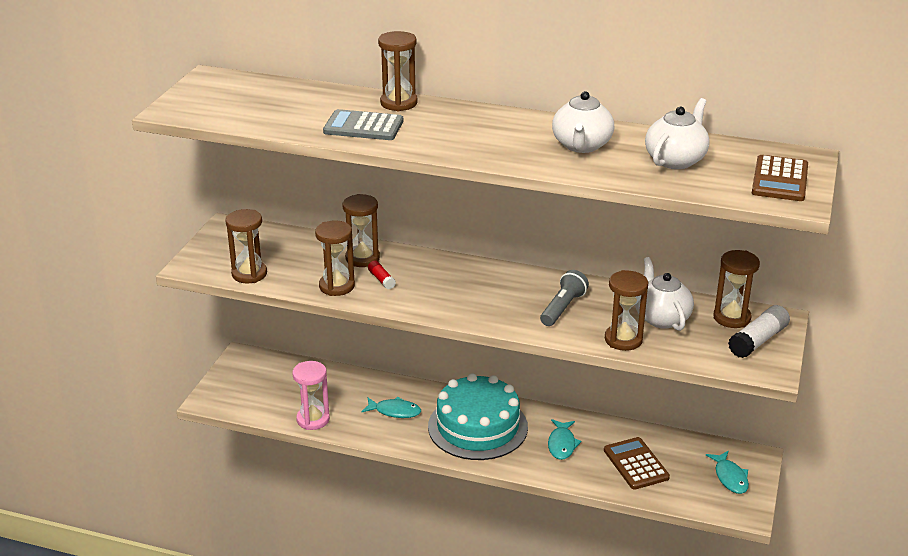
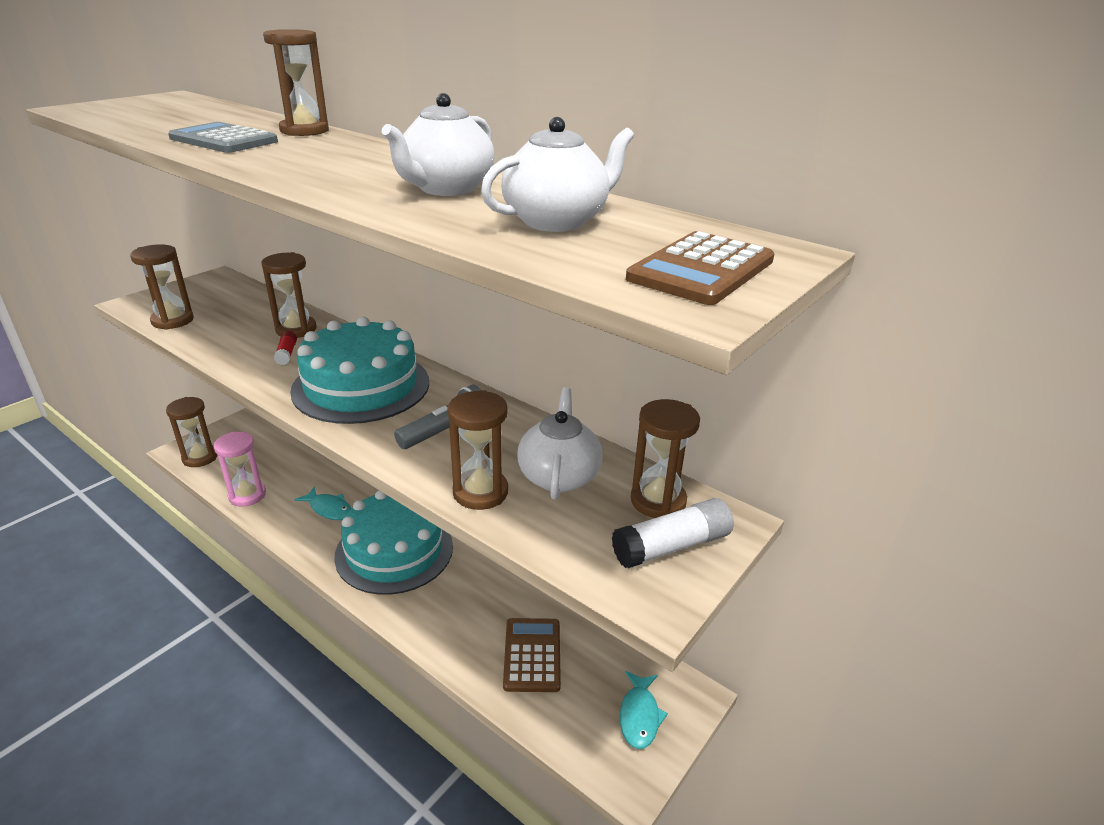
camera: 20 degrees right, 0 degrees up
brown hourglass [315,220,355,296] -> brown hourglass moved to [166,397,217,467]
turquoise fish [548,419,582,460] -> none
none -> turquoise cake [290,317,429,424]

